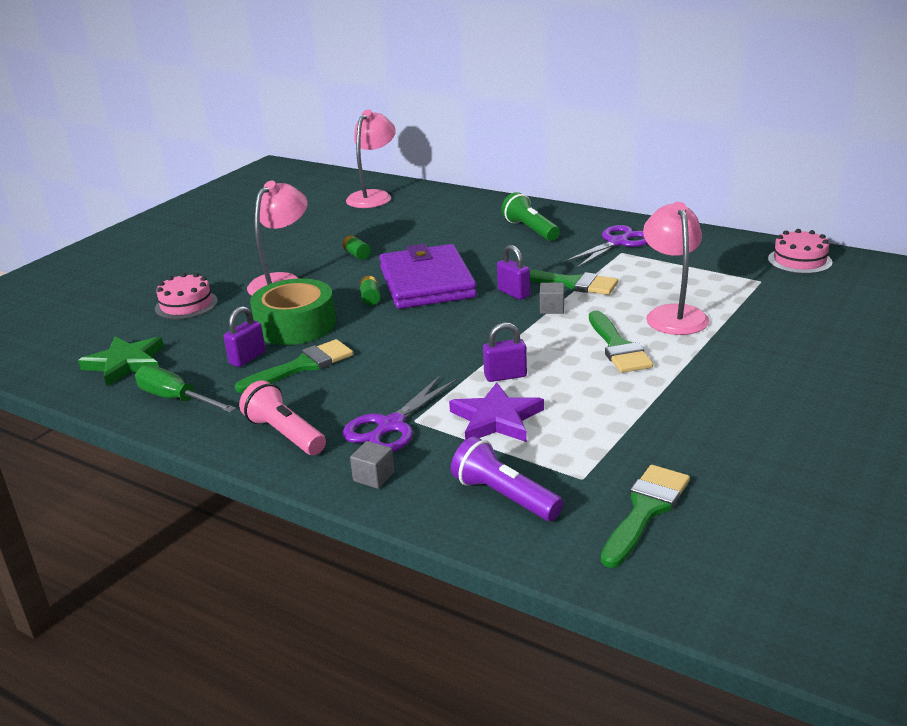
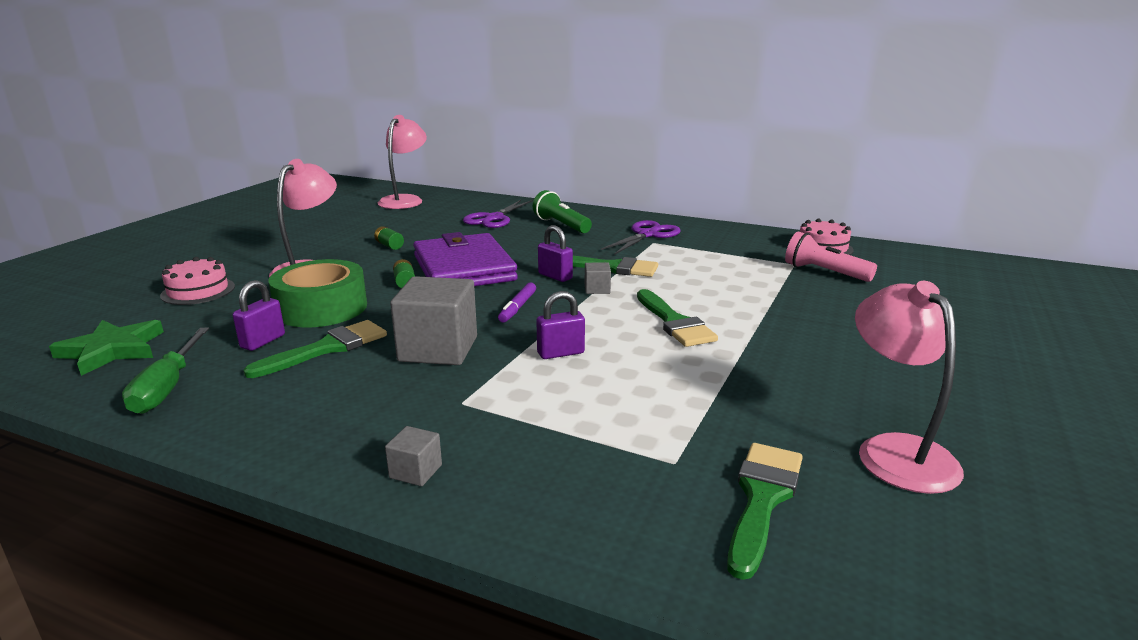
camera: 10 degrees left, 5 degrees down
green screwdriver [135,365,236,413] -> green screwdriver turned 120 degrees counterclockwise [122,328,209,414]
pink flashlight [239,380,326,455] -> pink flashlight moved to [785,232,877,282]
purple scissors [343,376,457,452] -> purple scissors moved to [463,200,533,228]
purple star [449,382,544,442] -> none
purple flashlight [451,436,563,521] -> none
pink lamp [643,202,709,335] -> pink lamp moved to [855,281,964,494]
none -> grey cube [390,276,477,365]
none -> purple marker [498,282,536,323]

